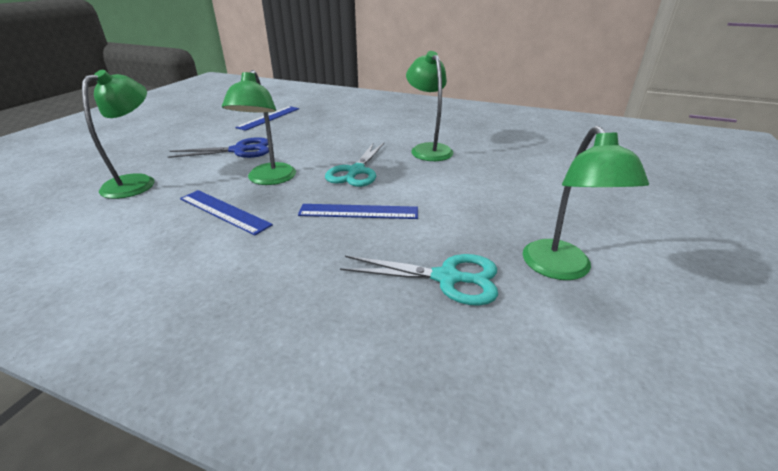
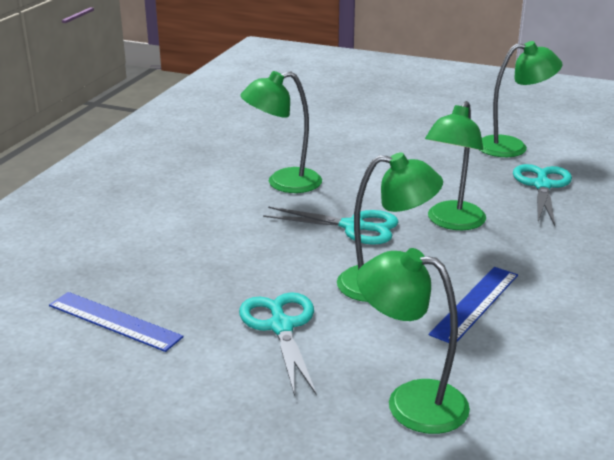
camera: 90 degrees left, 5 degrees down
blue scissors [168,137,269,158] -> turquoise scissors [239,292,316,396]
blue ruler [298,204,418,219] -> green lamp [425,101,486,230]

